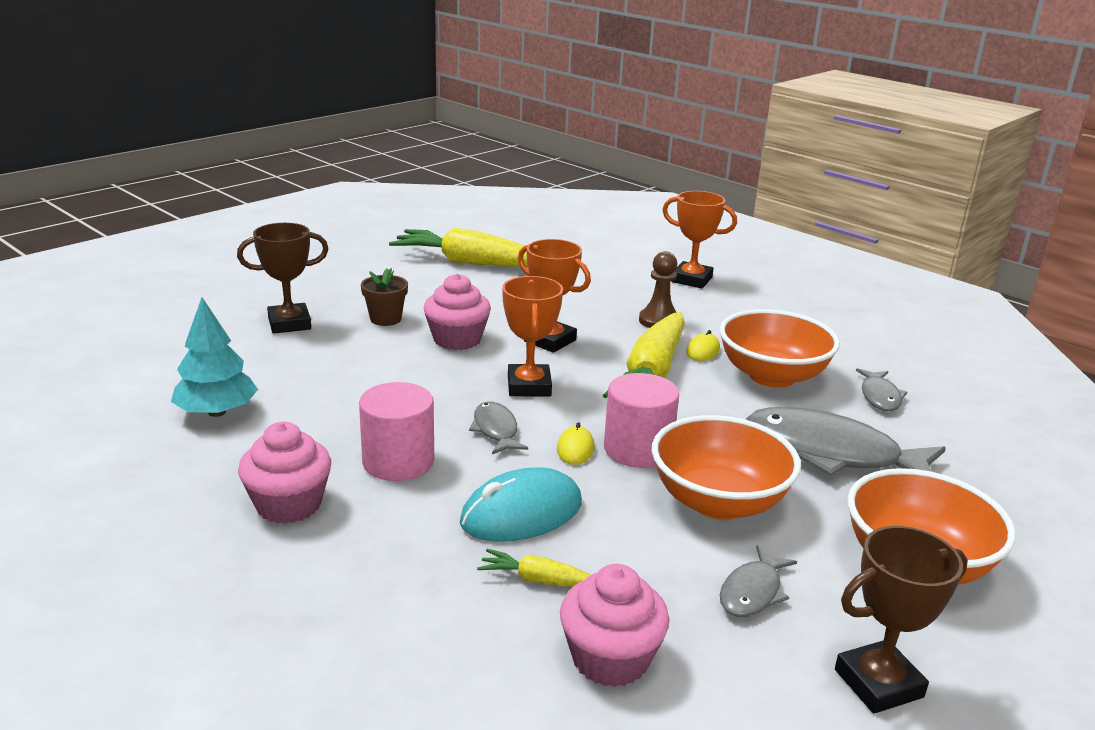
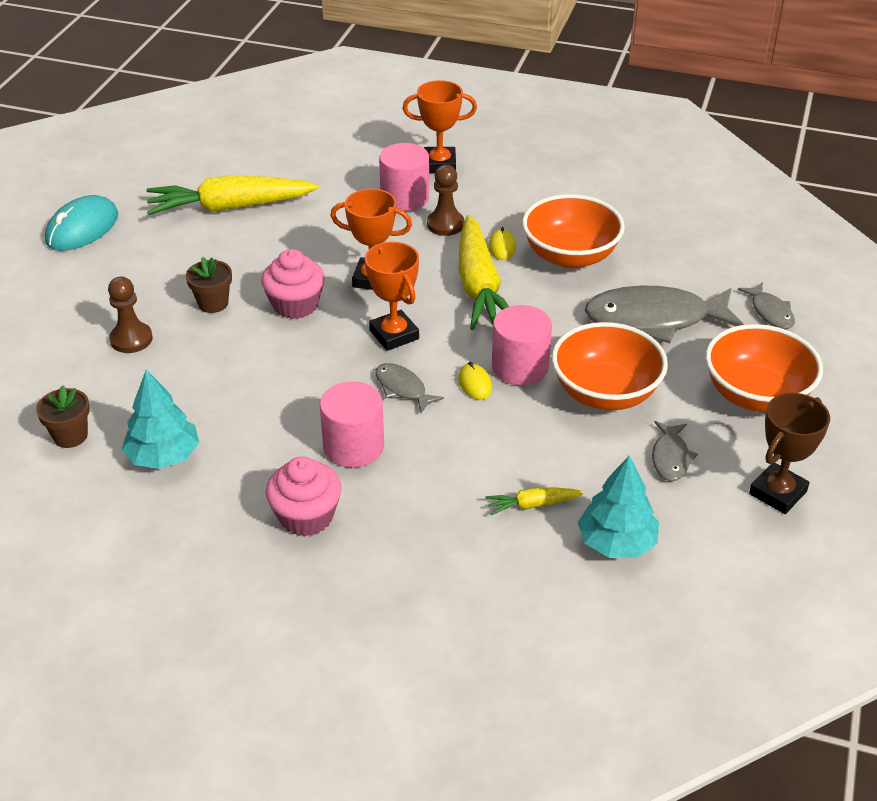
camera: 25 degrees left, 15 degrees up
brown trophy [237,223,328,334] -> brown pawn [108,277,153,353]
turquoise mouse [460,467,582,542] -> turquoise mouse moved to [45,195,118,251]
pink cupcake [560,564,670,687] -> turquoise tree [578,456,659,558]
grey fish [856,368,907,411] -> grey fish moved to [738,282,795,329]
none -> brown flower pot [36,385,90,448]
none -> pink cylinder [379,143,429,211]

